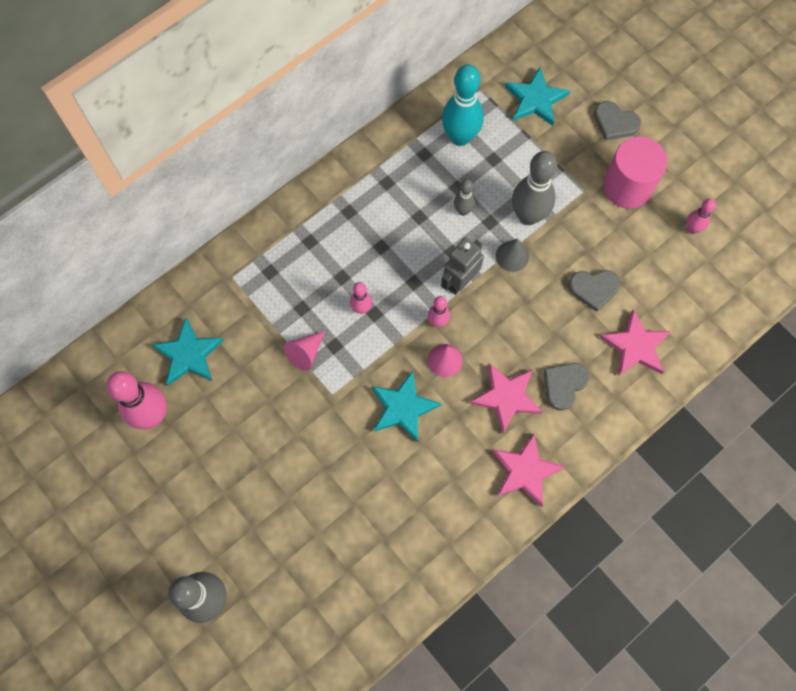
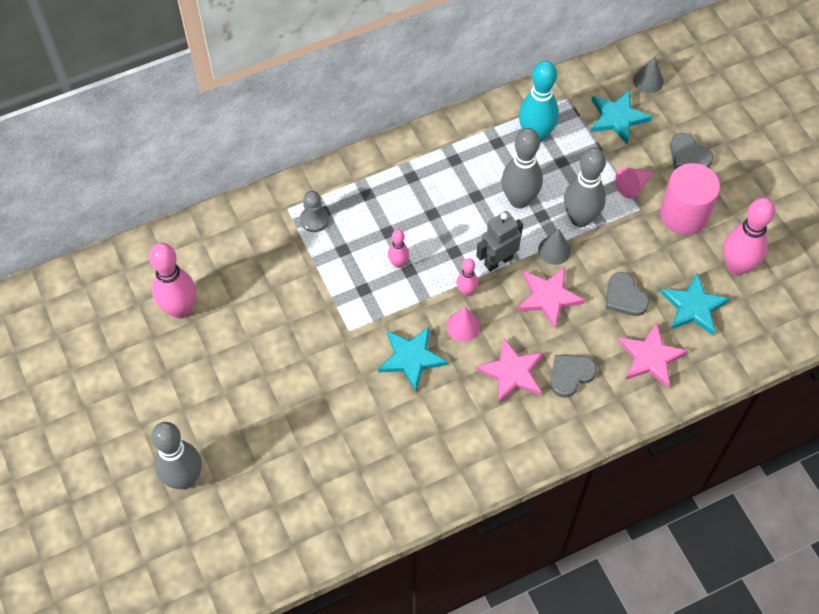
camera: 15 degrees right, 10 degrees down
turquoise star [152,318,224,385] -> turquoise star moved to [660,273,730,336]
pink cone [284,331,325,371] -> pink cone moved to [615,167,654,199]
grey bowling pin [454,179,475,216] -> grey bowling pin [501,128,543,208], size x1.95
pink star [492,433,565,507] -> pink star moved to [517,267,585,329]
grey heart [569,270,621,312] -> grey heart turned 45 degrees clockwise [606,272,649,316]
pink bowling pin [686,199,716,234] -> pink bowling pin [723,197,775,275], size x1.95
none -> grey pawn [300,191,329,232]
none -> grey cone [633,56,664,93]

